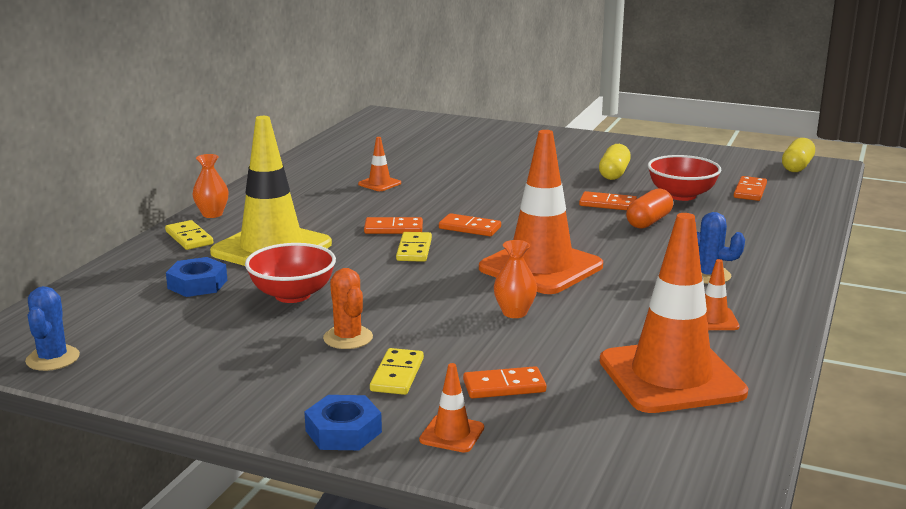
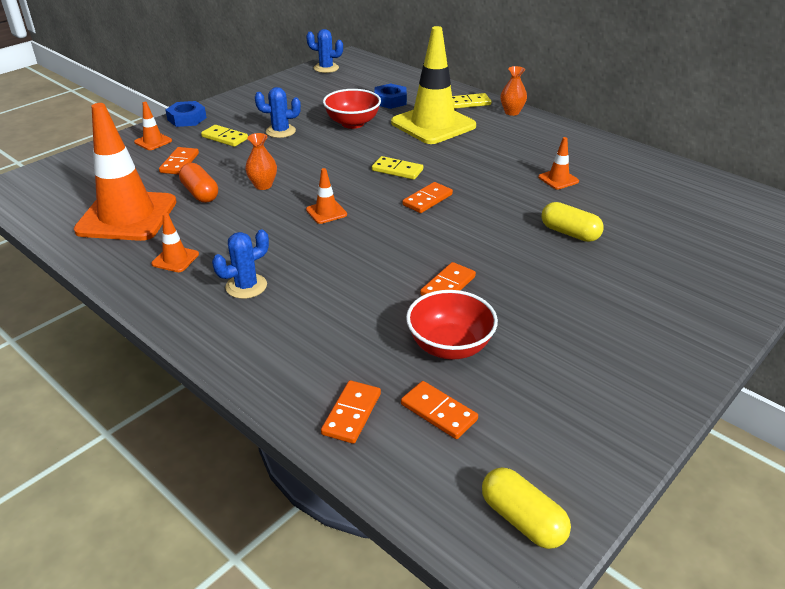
camera: 110 degrees right, 15 degrees up
orange cactus [323,268,373,349] -> blue cactus [255,87,301,138]
orange domino [364,217,423,234] -> orange domino moved to [321,380,381,444]
orange traffic cone [479,130,603,294] -> orange traffic cone [306,168,347,224], size x0.42
yellow capsule [599,144,631,180] -> yellow capsule moved to [541,202,603,242]
orange capsule [626,188,673,229] -> orange capsule moved to [179,163,218,203]

